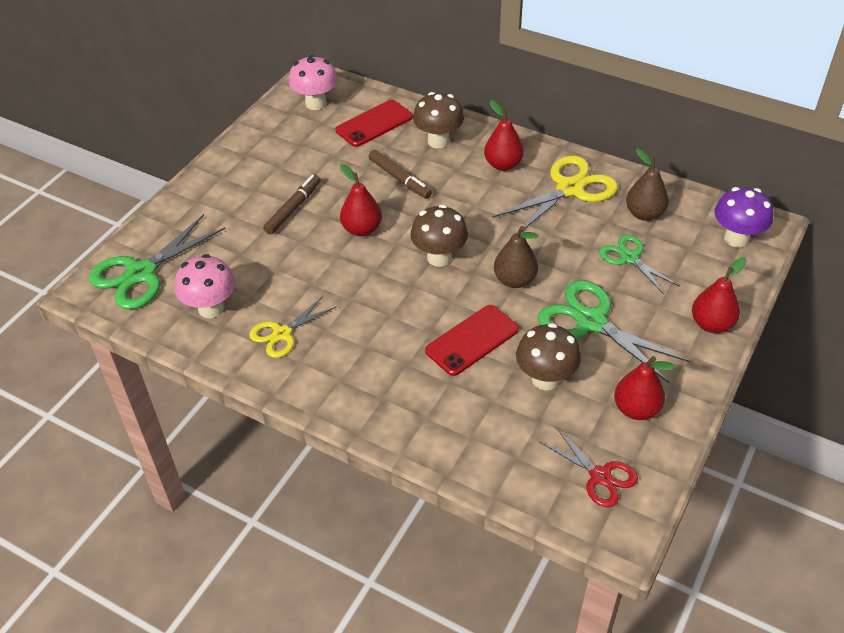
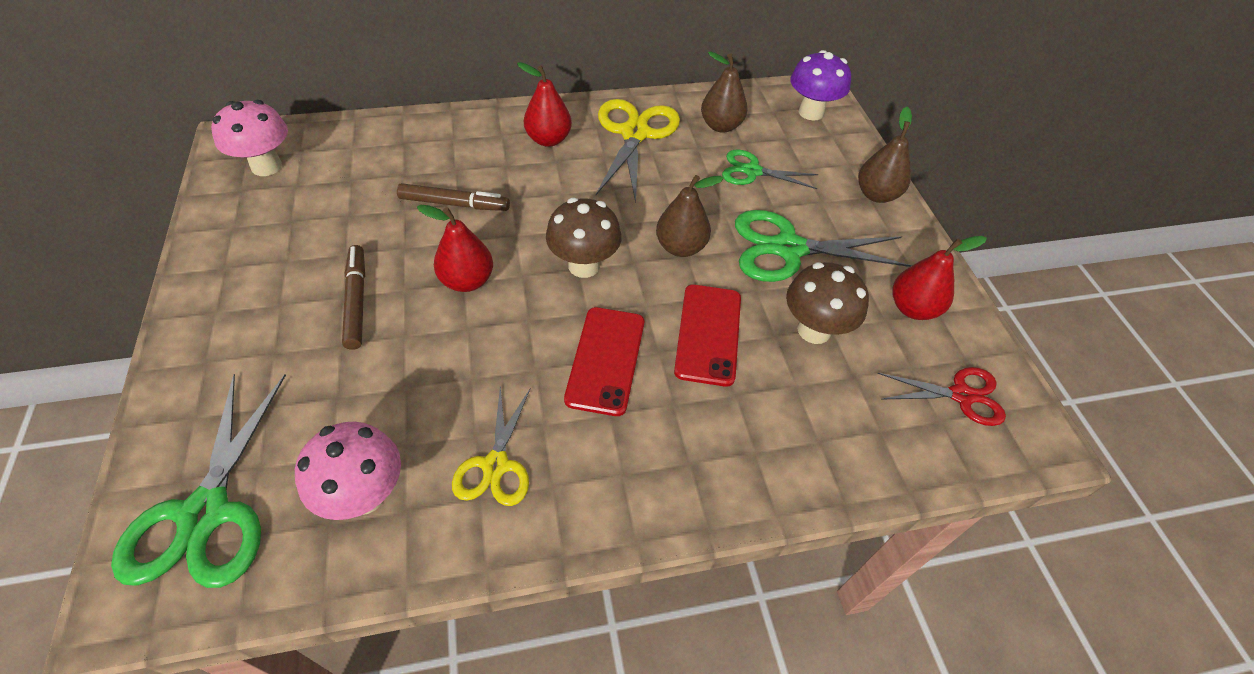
camera: 45 degrees left, 5 degrees up
red phone [335,100,413,147] -> red phone moved to [564,307,644,416]
brown mushroom [413,92,464,148] -> none
red pear [692,257,746,333] -> brown pear [858,107,912,203]

